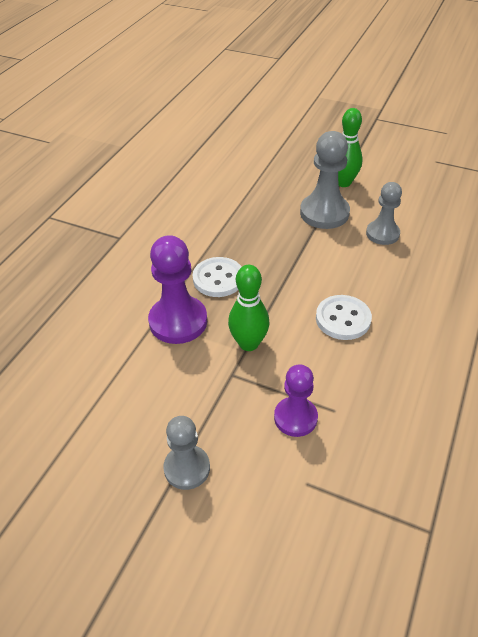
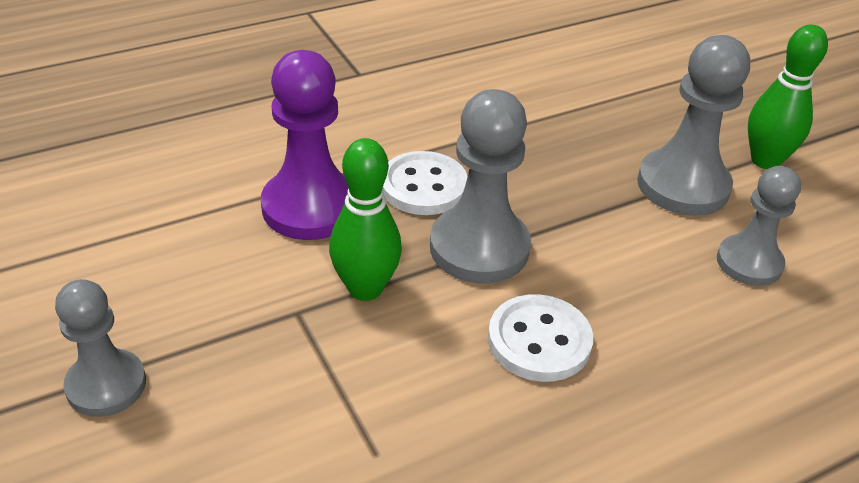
camera: 35 degrees right, 5 degrees down
purple pawn [274,364,318,437] -> none
none -> grey pawn [430,89,531,283]

